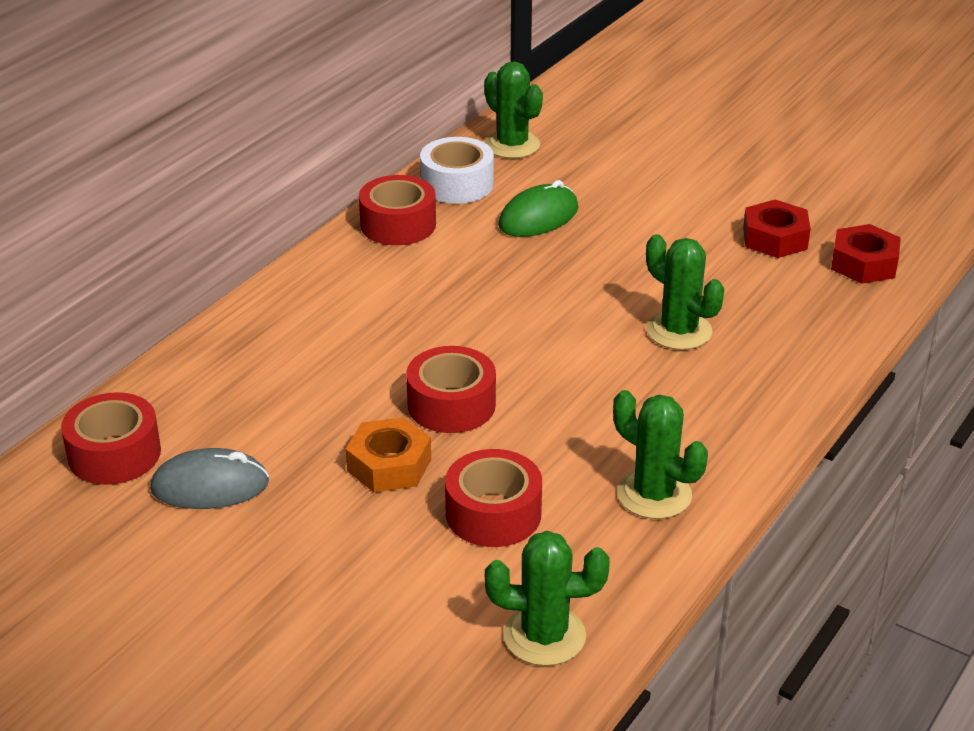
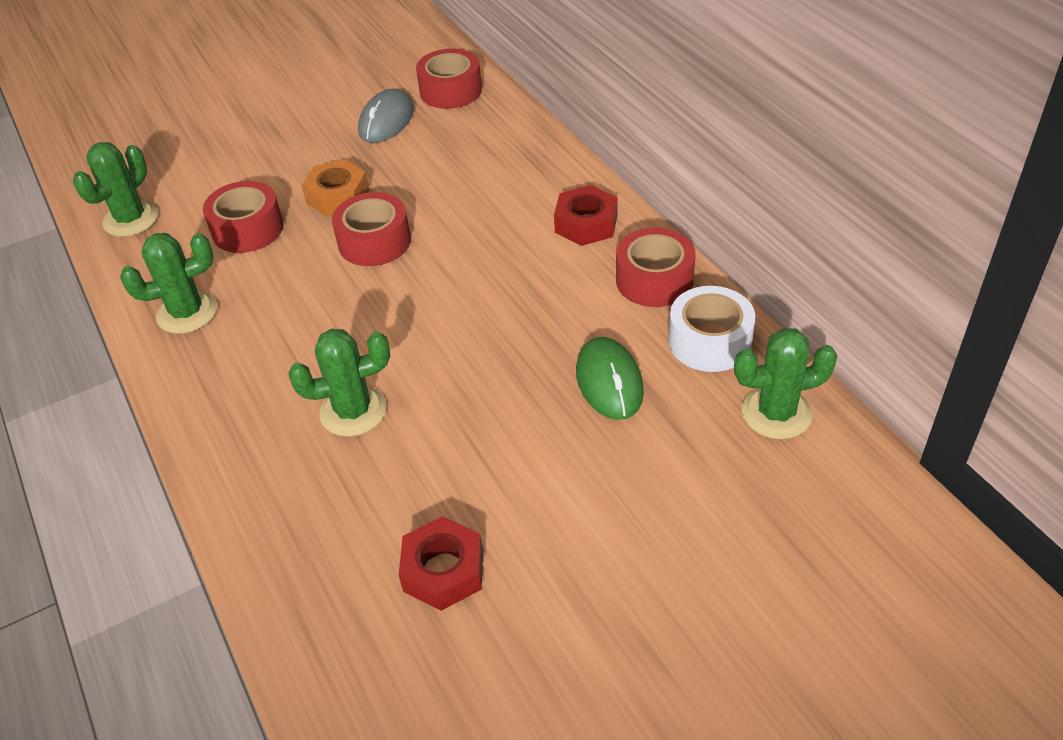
camera: 120 degrees right, 10 degrees up
red nut [831,224,901,284] -> red nut moved to [554,185,618,246]

